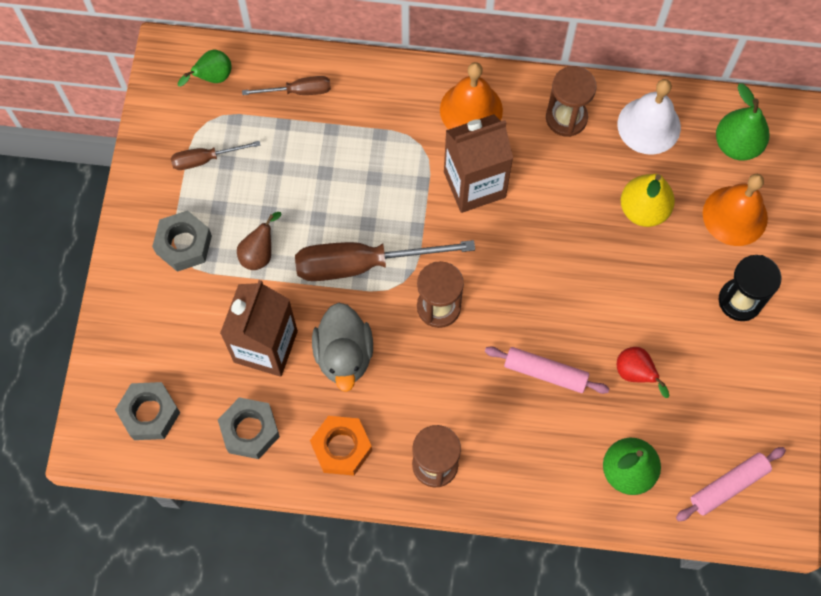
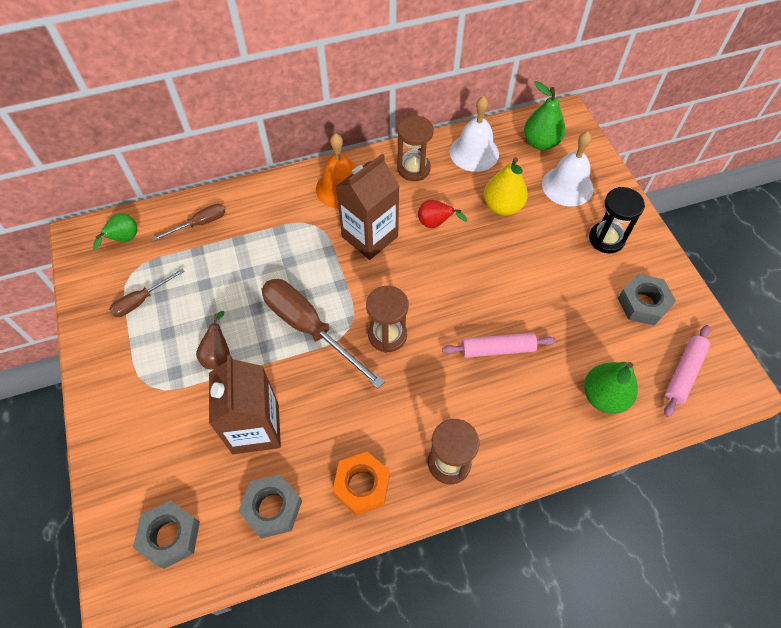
camera: 25 degrees left, 10 degrees down
grey nut [152,210,212,272] -> grey nut moved to [618,274,676,326]
brown screwdriver [295,240,475,281] -> brown screwdriver turned 75 degrees clockwise [262,279,385,388]
grey duck [312,303,373,392] -> none
red pear [617,347,669,398] -> red pear moved to [418,200,467,228]
orange bell [703,174,768,246] -> white bell [542,131,593,206]

